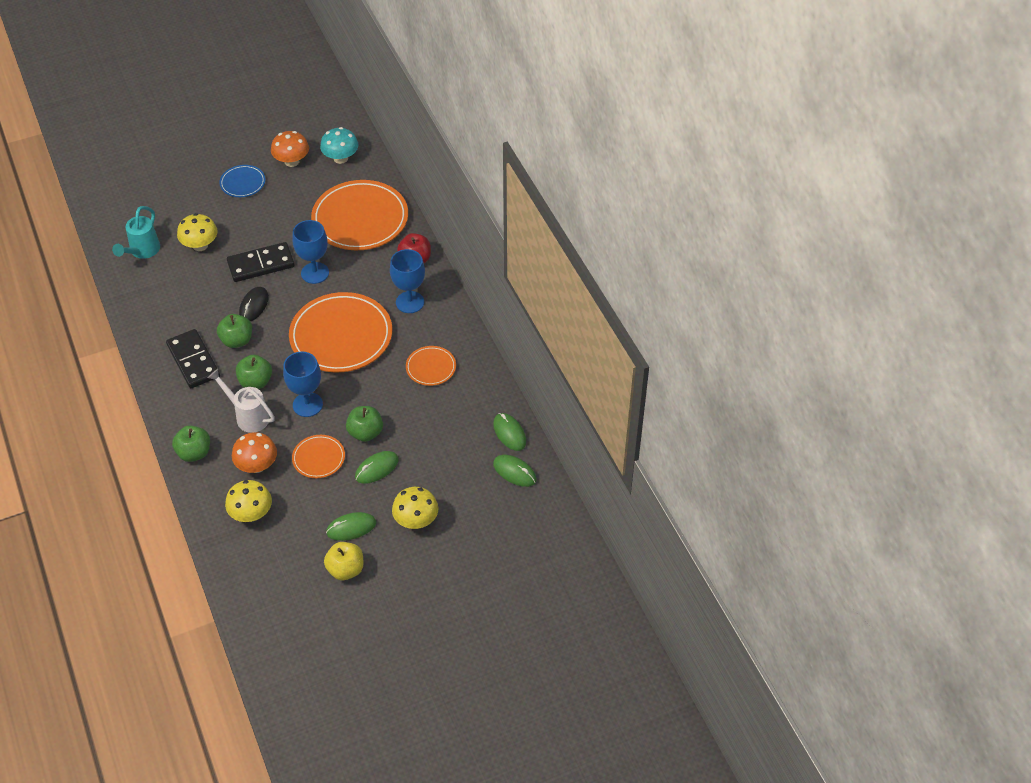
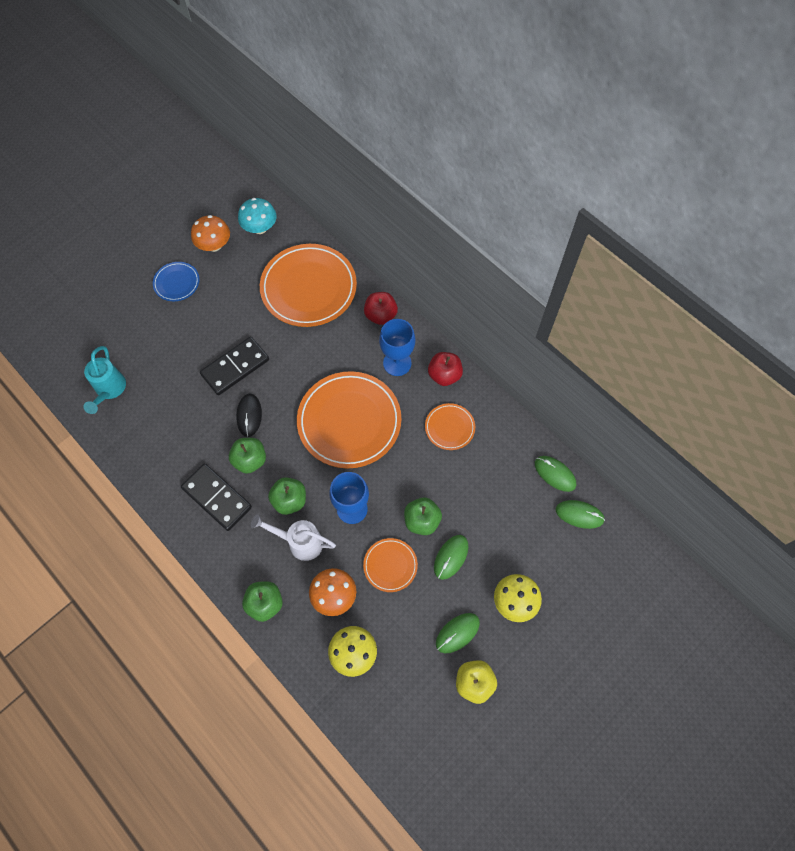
camera: 20 degrees left, 15 degrees up
yellow mushroom [177,213,218,251] -> none
blue goblet [292,220,329,284] -> none
none -> red apple [428,352,463,386]

